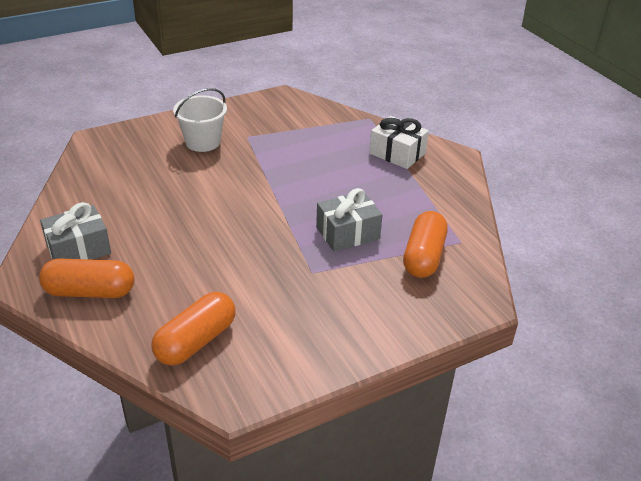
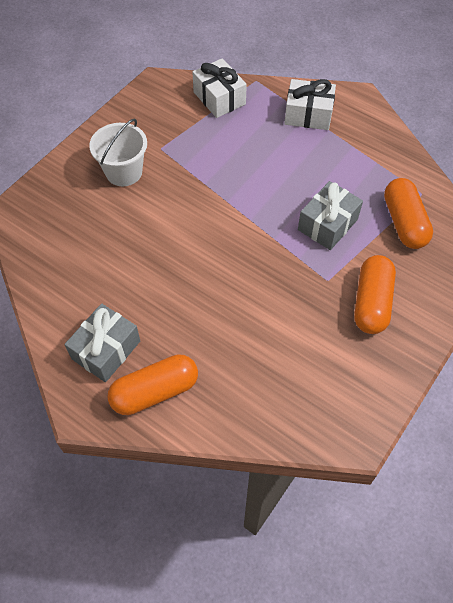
camera: 25 degrees left, 20 degrees up
orange capsule [151,292,235,366] -> orange capsule moved to [354,255,396,334]
none -> white gift [192,58,247,118]

